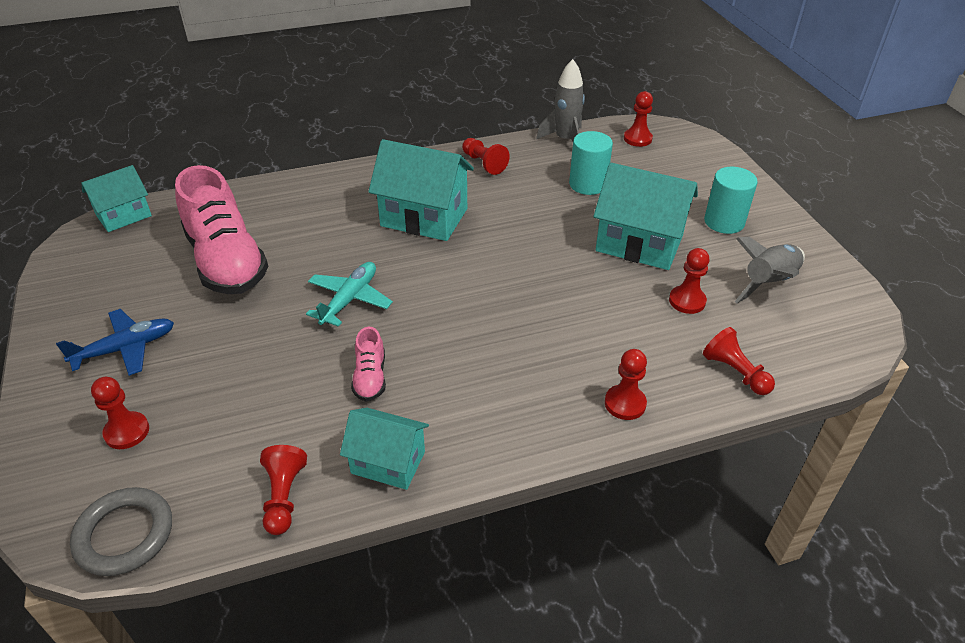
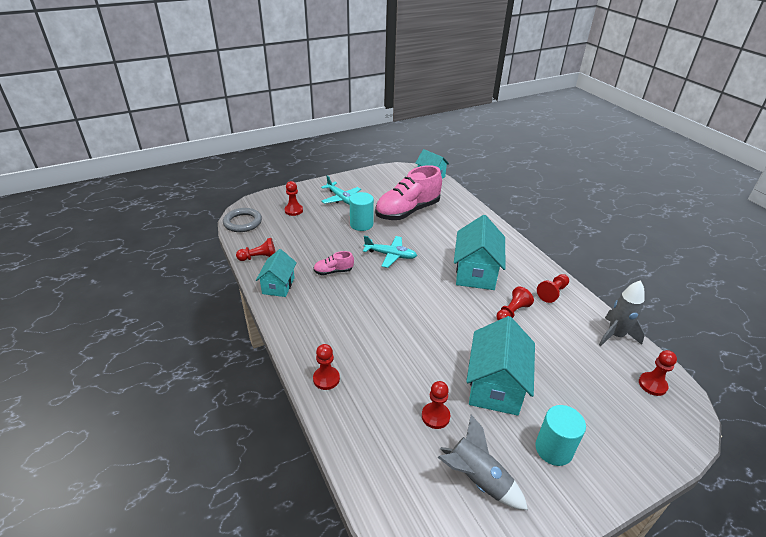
camera: 80 degrees right, 5 degrees down
blue plane [56,309,174,376] -> turquoise plane [321,175,361,205]
turquoise cylinder [569,131,613,195] -> turquoise cylinder moved to [349,192,374,231]
red pawn [703,327,775,395] -> red pawn moved to [497,286,534,320]

